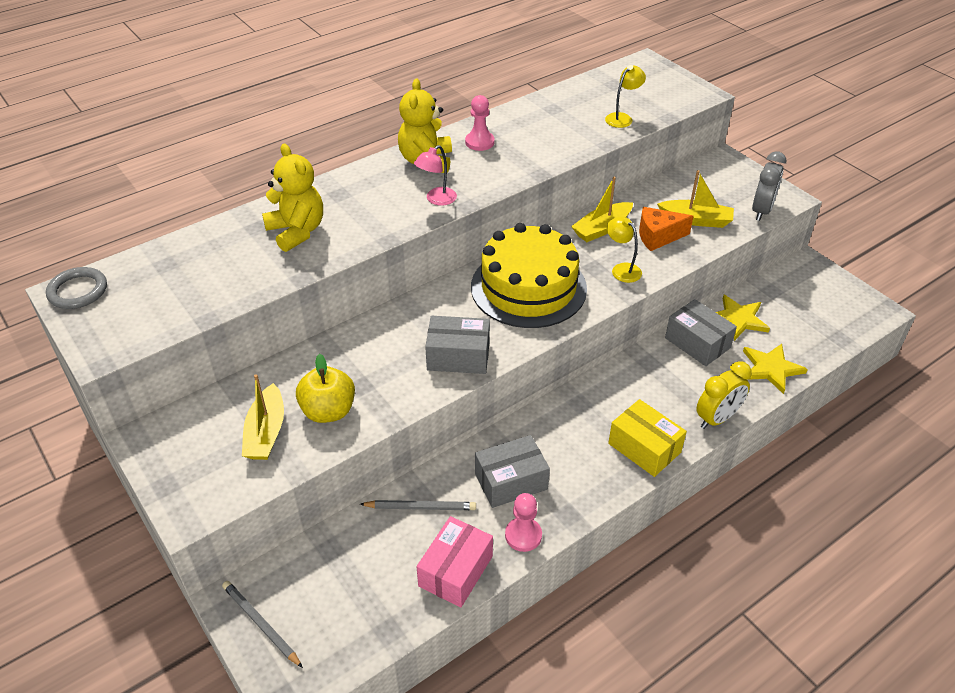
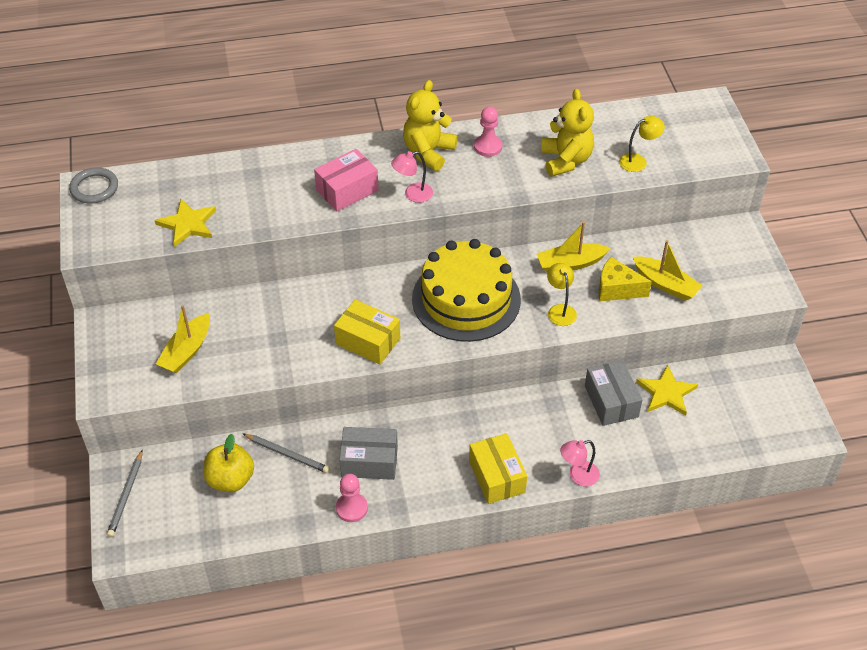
camera: 25 degrees right, 5 degrees up
grey pencil [222,581,303,668] -> grey pencil turned 150 degrees counterclockwise [107,449,143,537]
yellow teddy bear [262,144,323,252] -> yellow teddy bear moved to [541,89,594,177]
yellow apple [296,354,355,423] -> yellow apple moved to [204,434,254,492]
pink box [416,516,493,608] -> pink box moved to [314,149,379,211]
grey box [425,316,490,374] -> yellow box [334,299,400,365]
orange cheese [639,207,694,251] -> yellow cheese [598,257,652,301]
yellow clock [696,361,752,429] -> pink lamp [560,440,600,486]
yellow star [743,344,808,394] -> yellow star moved to [155,199,216,247]
grey clock [752,152,786,221] -> none

